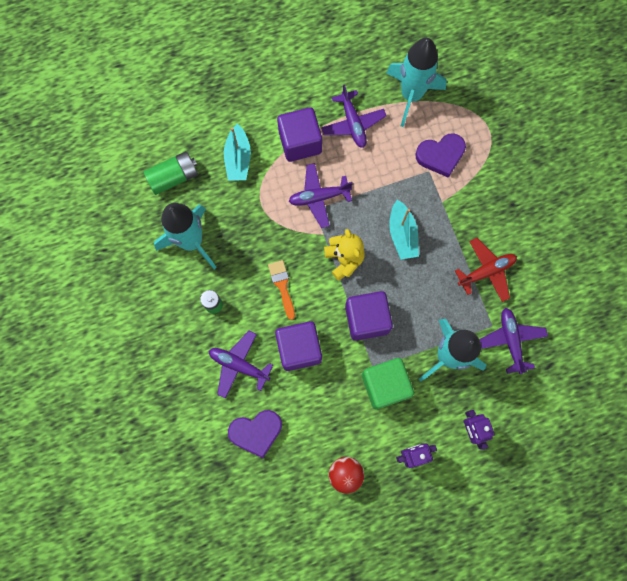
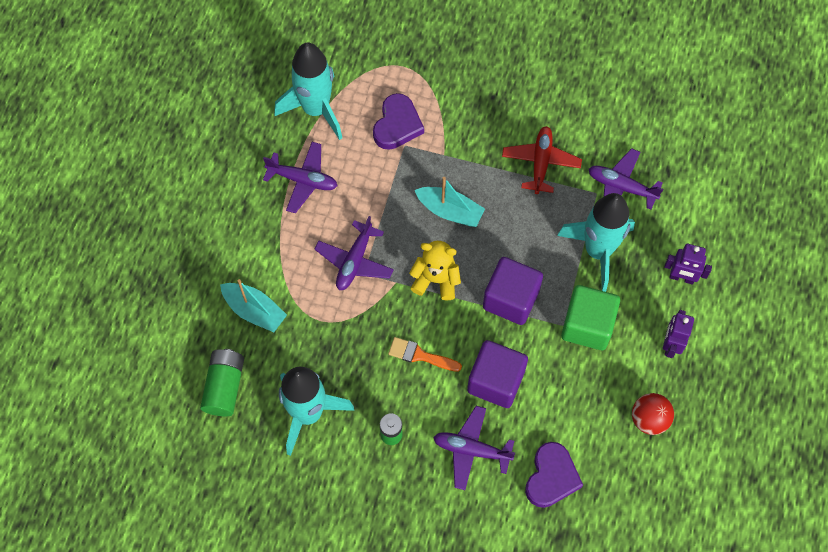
camera: 55 degrees left, 10 degrees down
purple plane [209,331,273,398] -> purple plane turned 45 degrees clockwise [433,406,515,490]
purple cube [277,107,322,162] -> none

